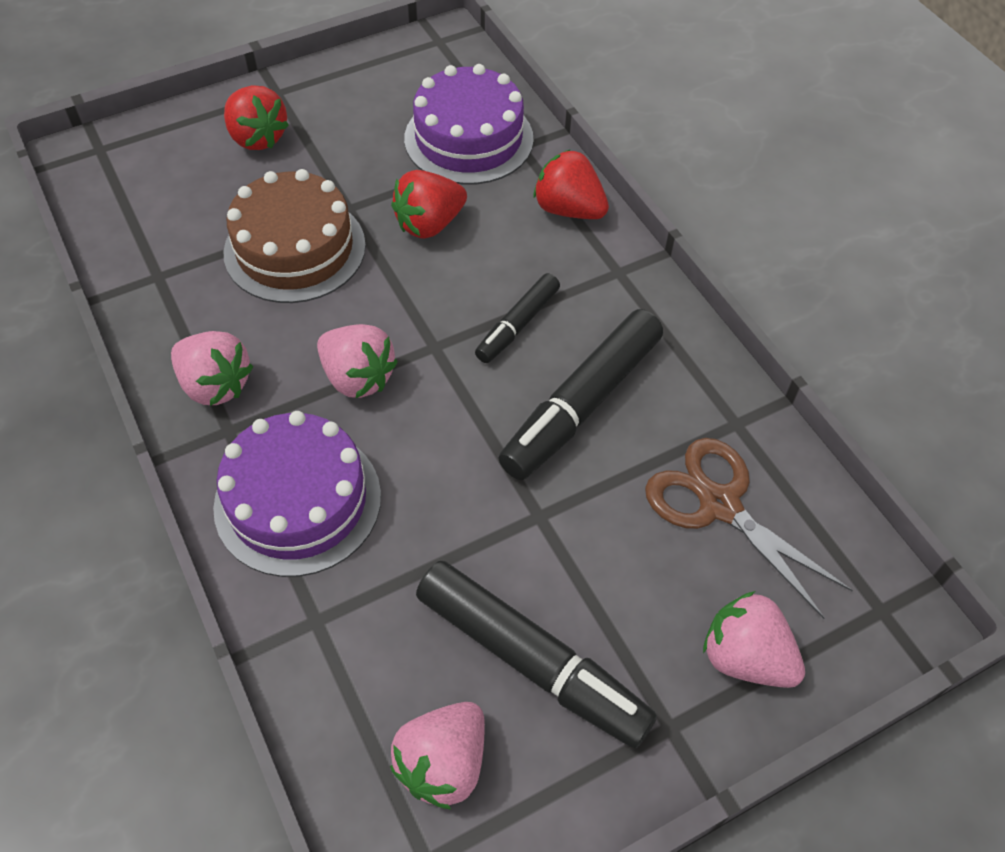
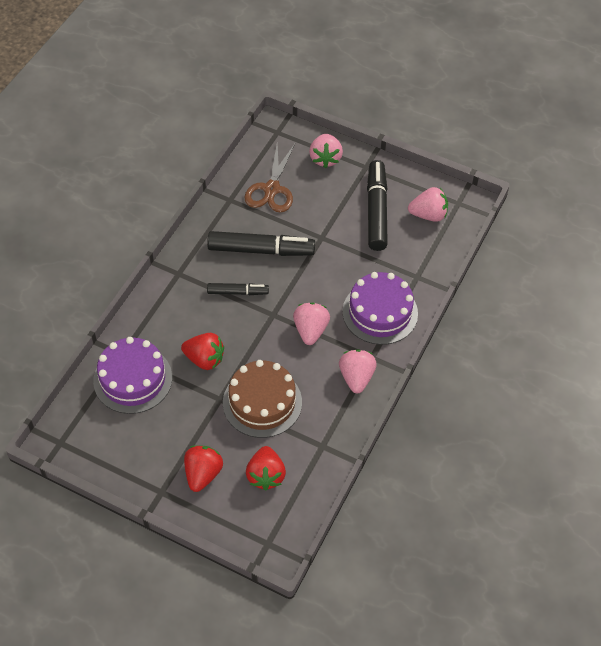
camera: 125 degrees left, 0 degrees up
red strawberry [534,149,609,219] -> red strawberry moved to [246,446,286,491]

